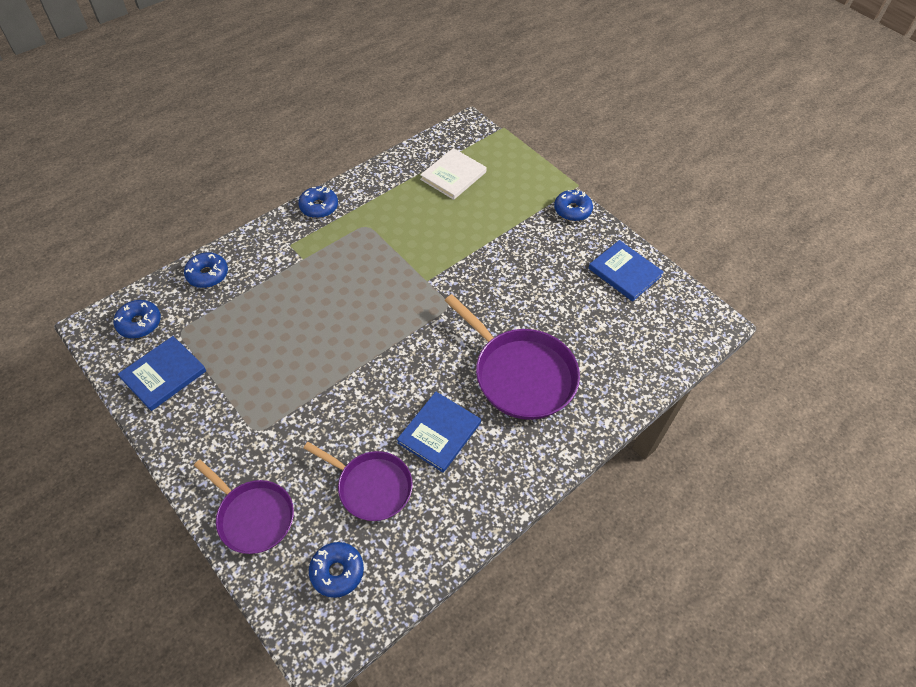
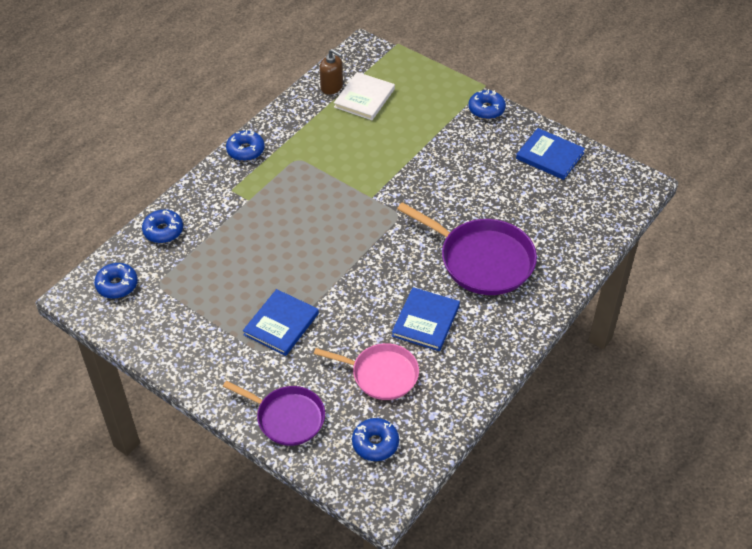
camera: 10 degrees left, 5 degrees down
blue book [118,336,206,411] -> blue book moved to [243,289,319,356]
purple pan [303,442,413,521] -> pink pan [314,343,419,400]
none -> brown soap dispenser [320,49,343,95]

